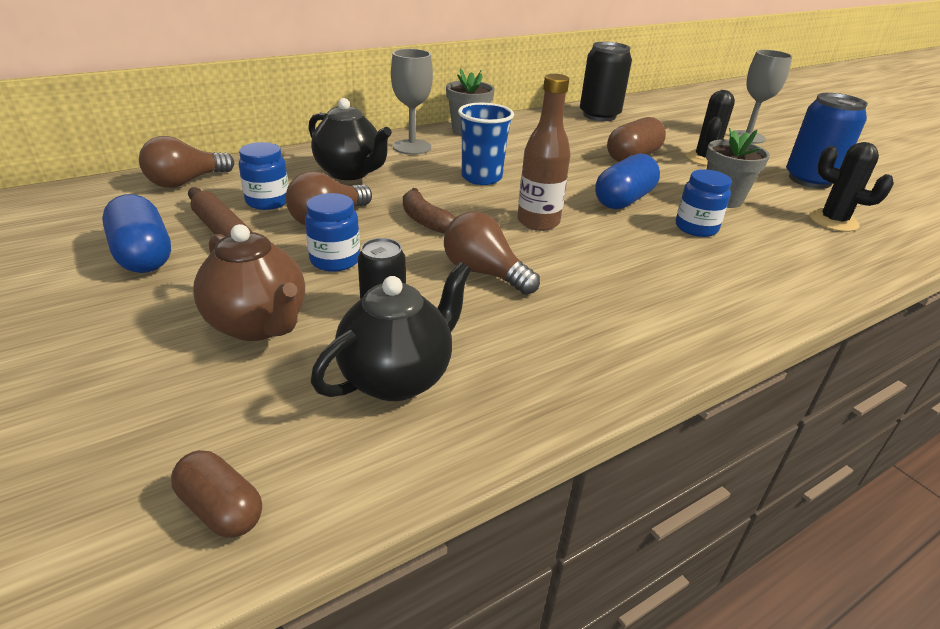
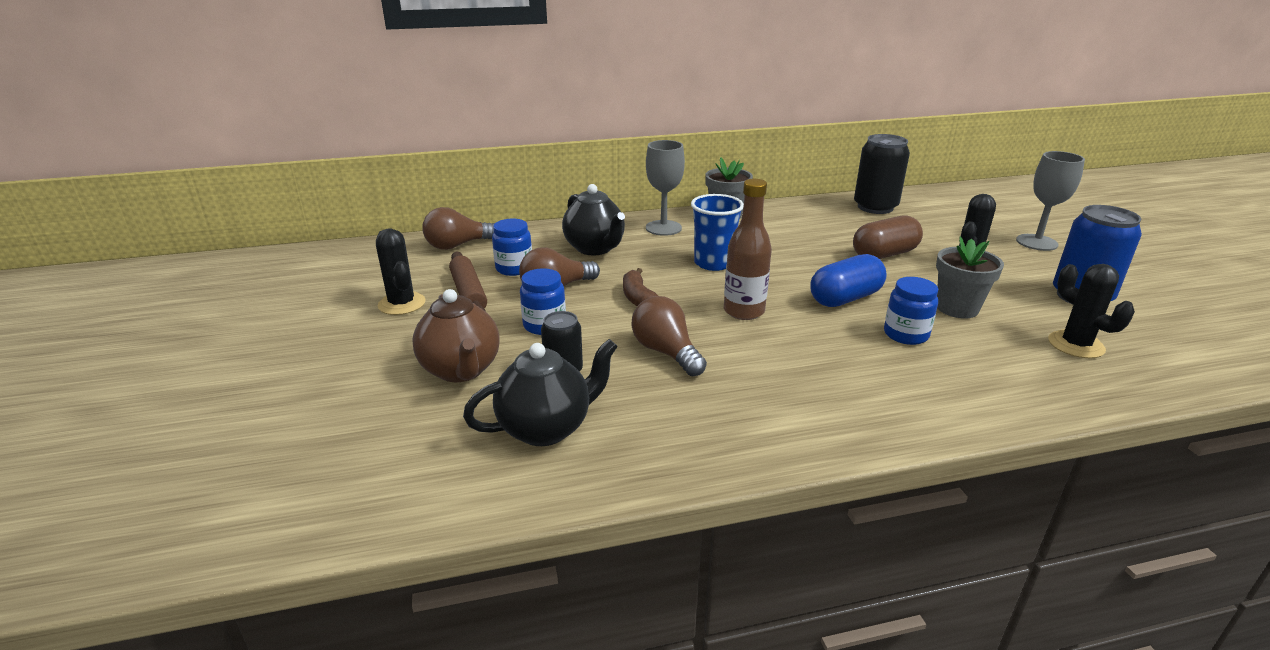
camera: 20 degrees right, 5 degrees down
blue capsule [102,194,171,273] -> black cactus [376,228,426,315]
brown capsule [171,450,262,538] -> none

